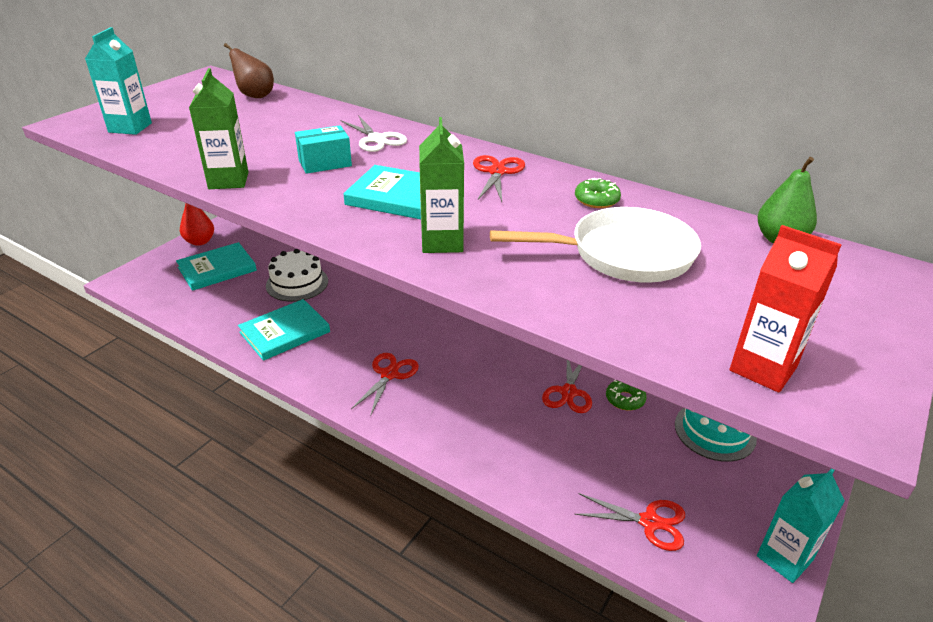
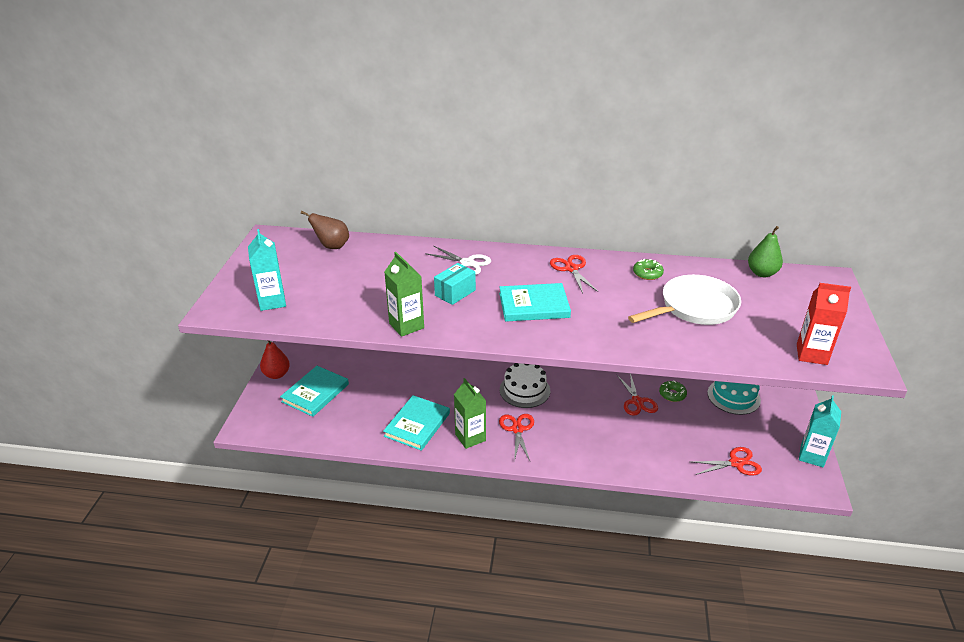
camera: 25 degrees left, 0 degrees up
white cake [266,249,328,302] -> white cake moved to [500,363,550,408]
green carton [419,117,464,253] -> green carton moved to [454,378,486,449]

